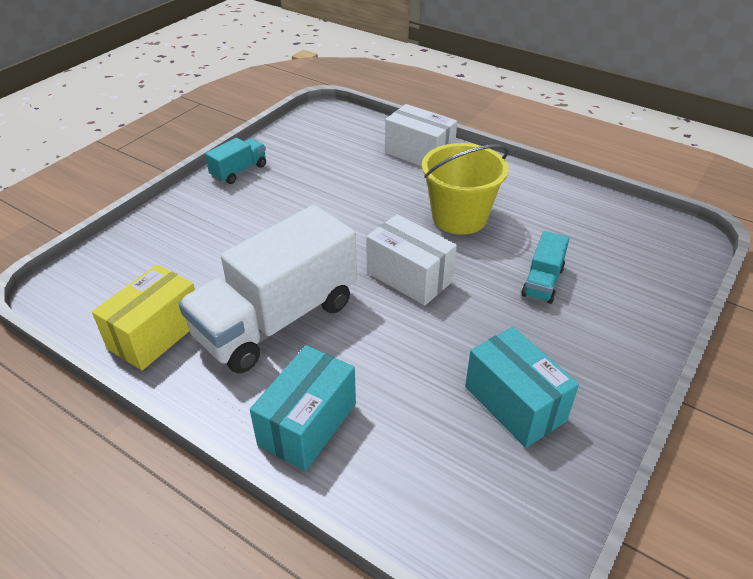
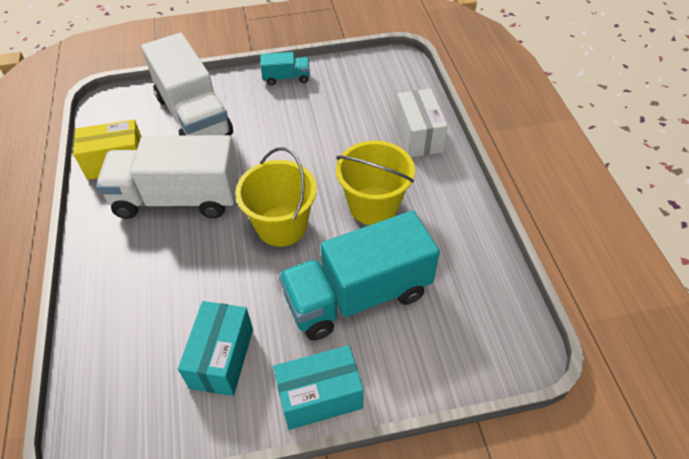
camera: 45 degrees right, 10 degrees up
turquoise box [250,345,356,471] -> turquoise box moved to [273,345,364,430]
white box [366,214,457,306] -> yellow bucket [235,147,317,247]
turquoise truck [521,231,570,304] -> turquoise truck [279,210,440,340], size x2.22
none -> white truck [141,33,233,136]

